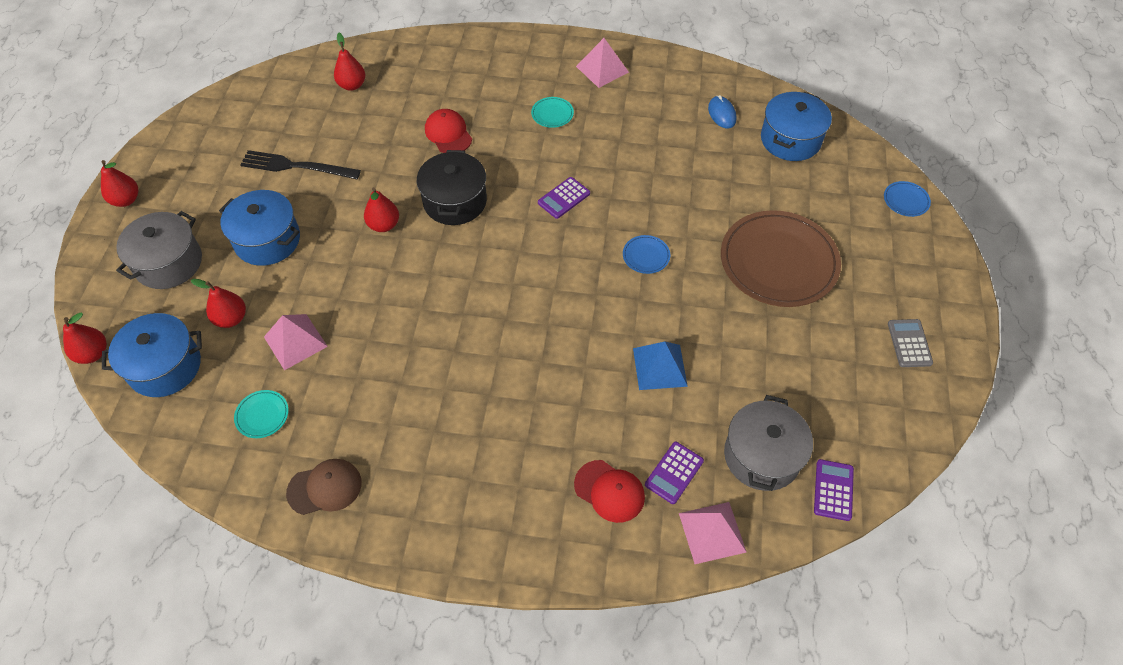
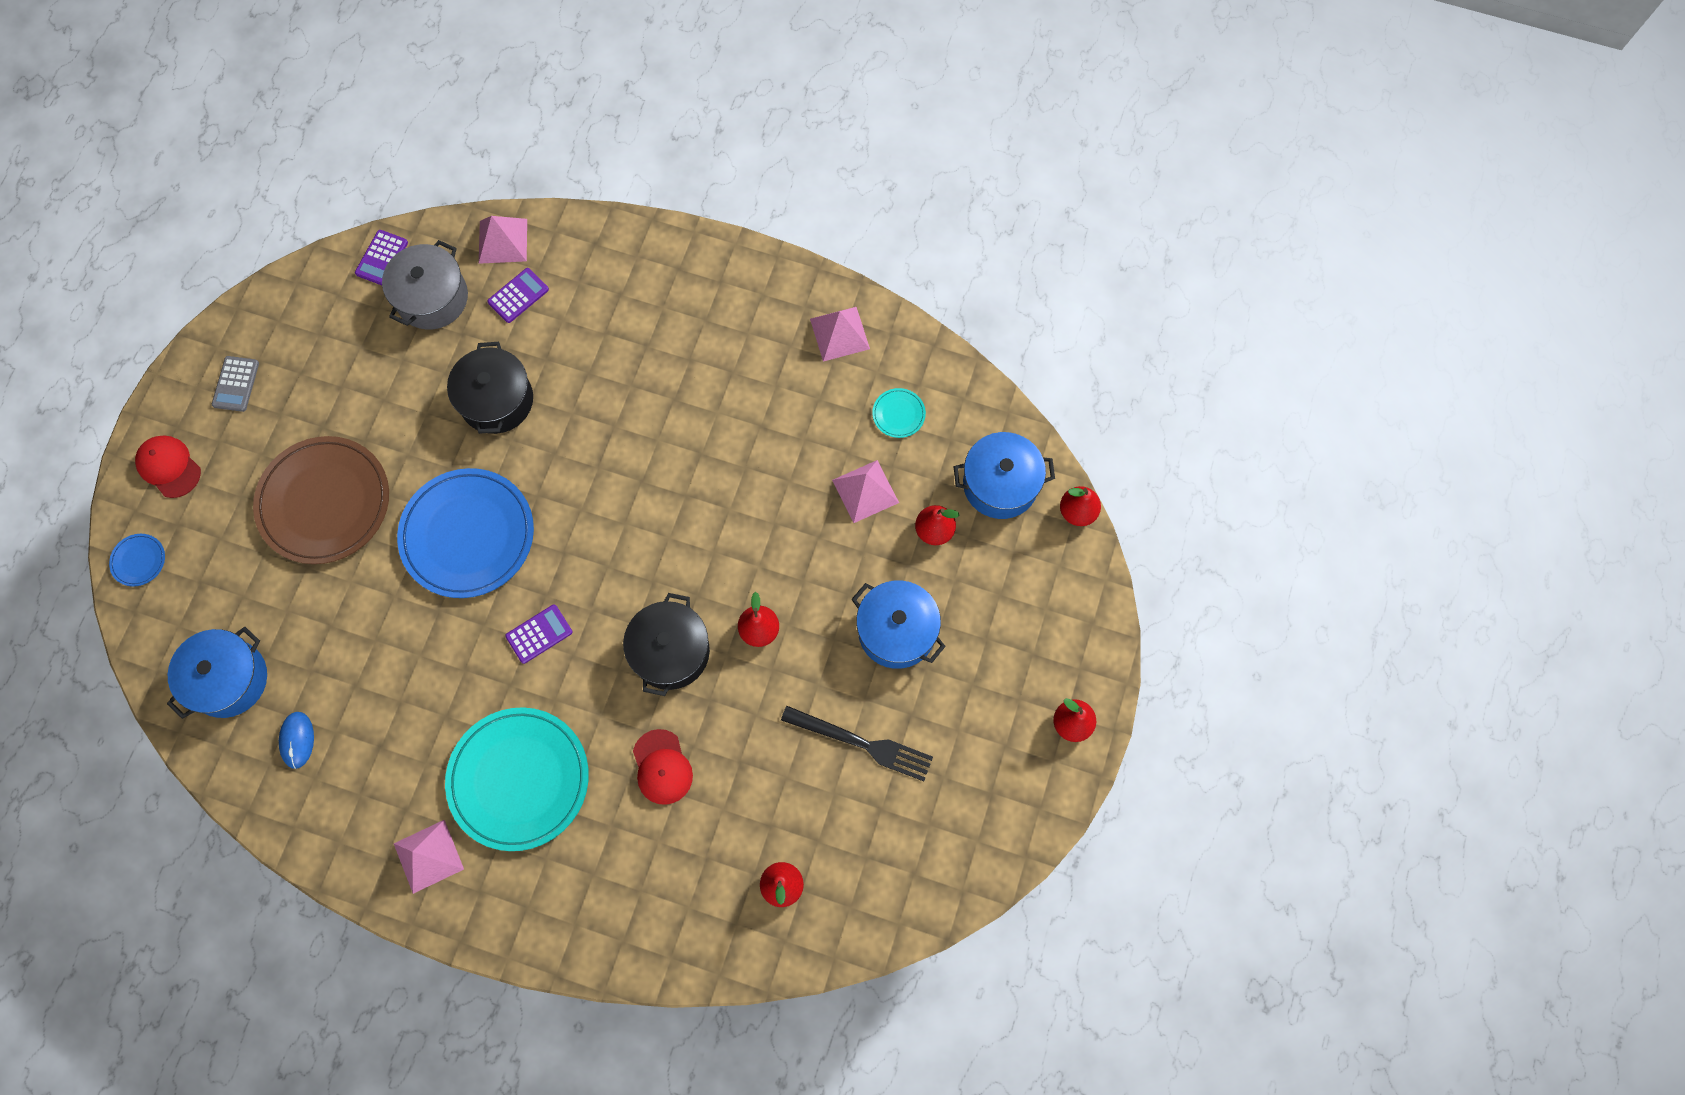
camera: 170 degrees left, 15 degrees up
grey pot [116,211,202,289] -> none
brown cap [286,459,362,515] -> pink pyramid [810,307,870,362]
turquoise plate [531,97,574,128] -> turquoise plate [445,707,589,851], size x2.47
red cap [574,460,645,523] -> red cap moved to [135,436,201,498]
blue plate [623,235,670,274] -> blue plate [397,468,534,598], size x2.47
blue pyramid [633,341,688,390] -> black pot [447,342,533,434]

